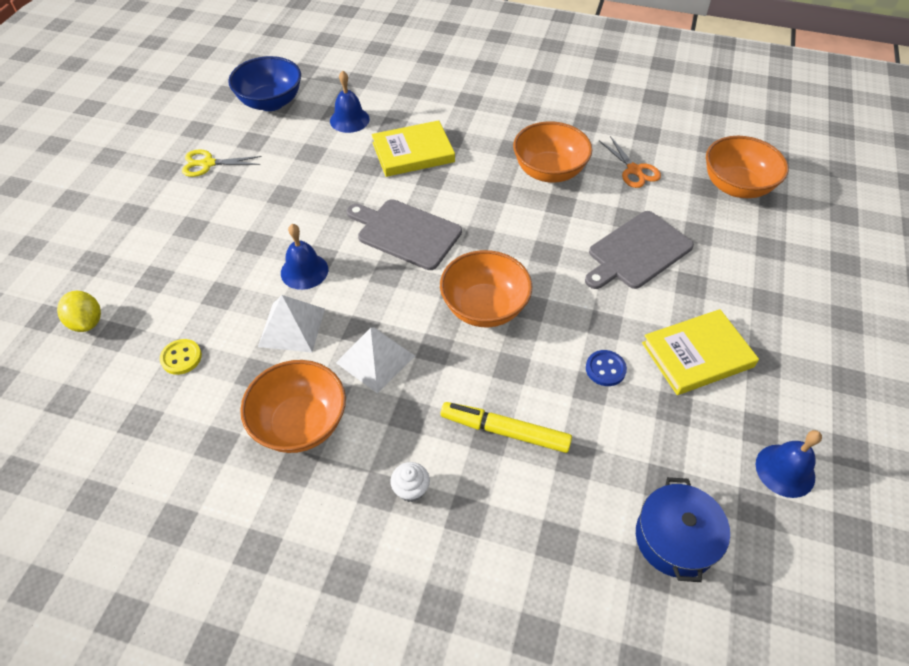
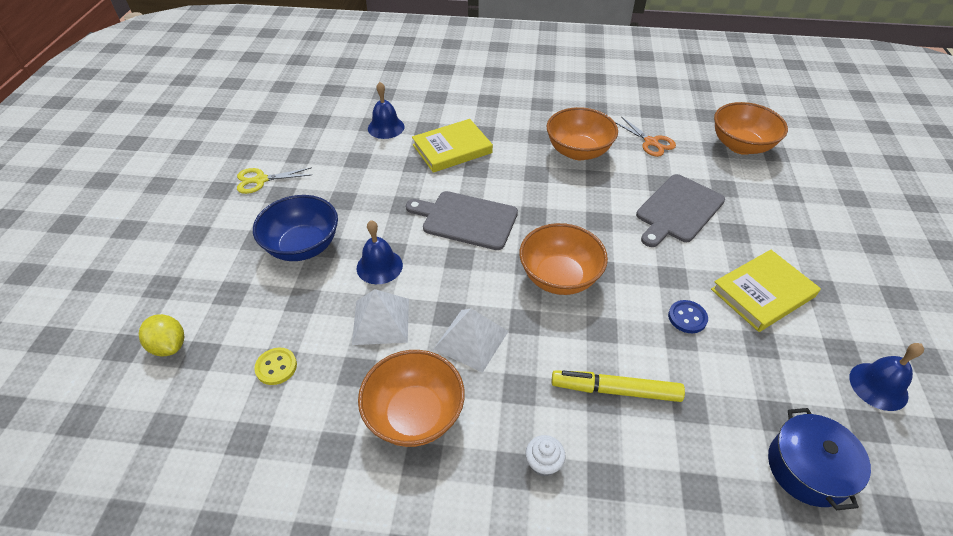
camera: 10 degrees left, 5 degrees down
blue bowl [228,56,301,111] -> blue bowl moved to [253,195,338,261]

